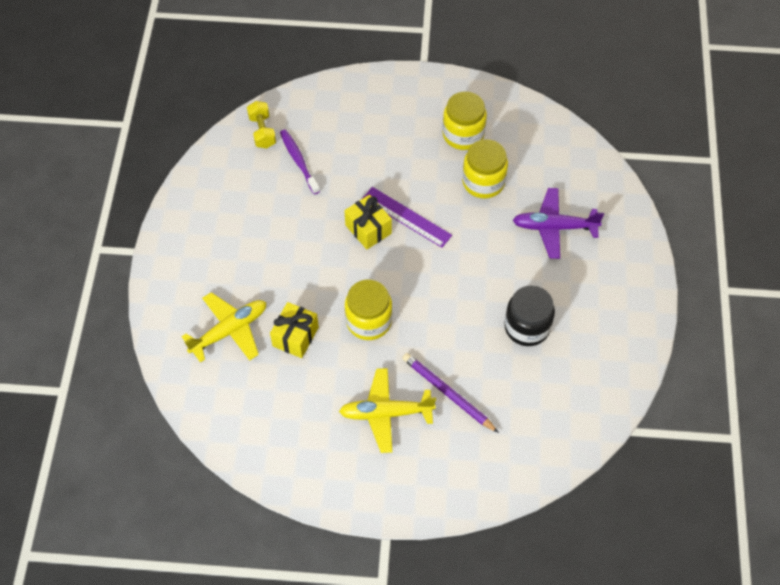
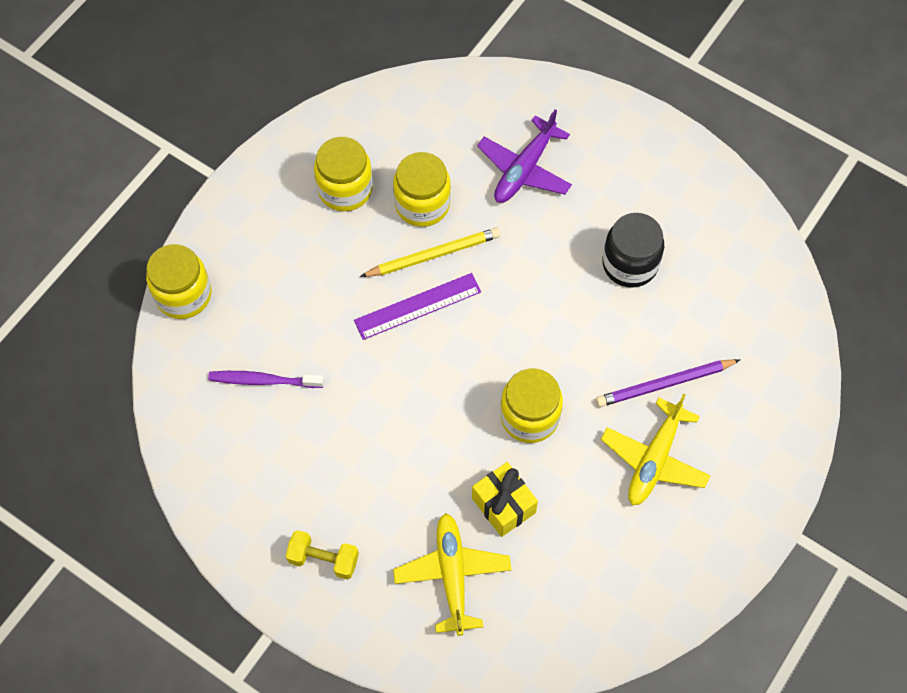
camera: 60 degrees left, 5 degrees up
yellow dumbbell [247,101,276,148] -> yellow dumbbell moved to [286,530,359,580]
yellow gift [345,195,392,249] -> none
none -> yellow jar [146,244,211,319]
none -> yellow pencil [360,228,500,277]

